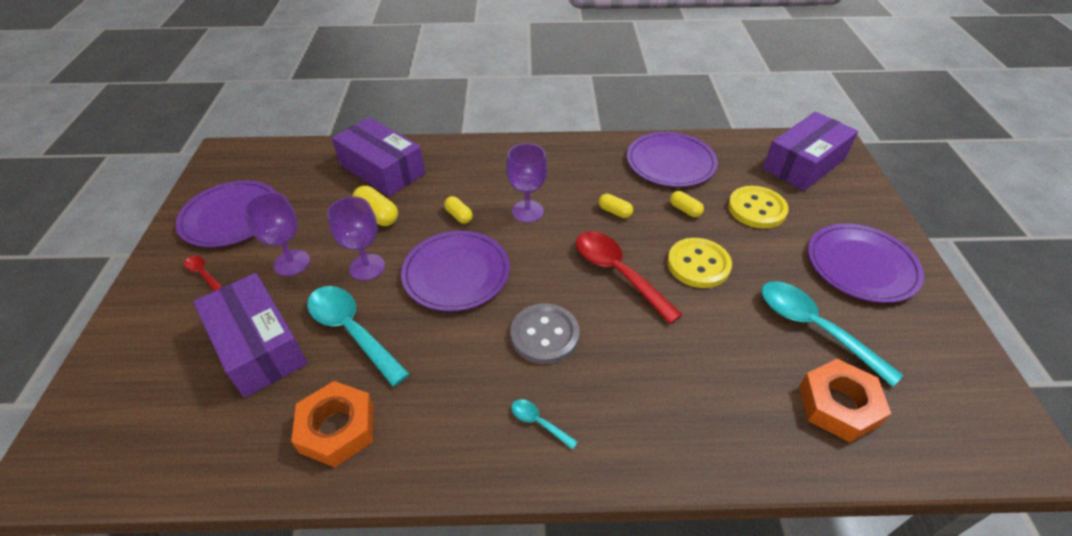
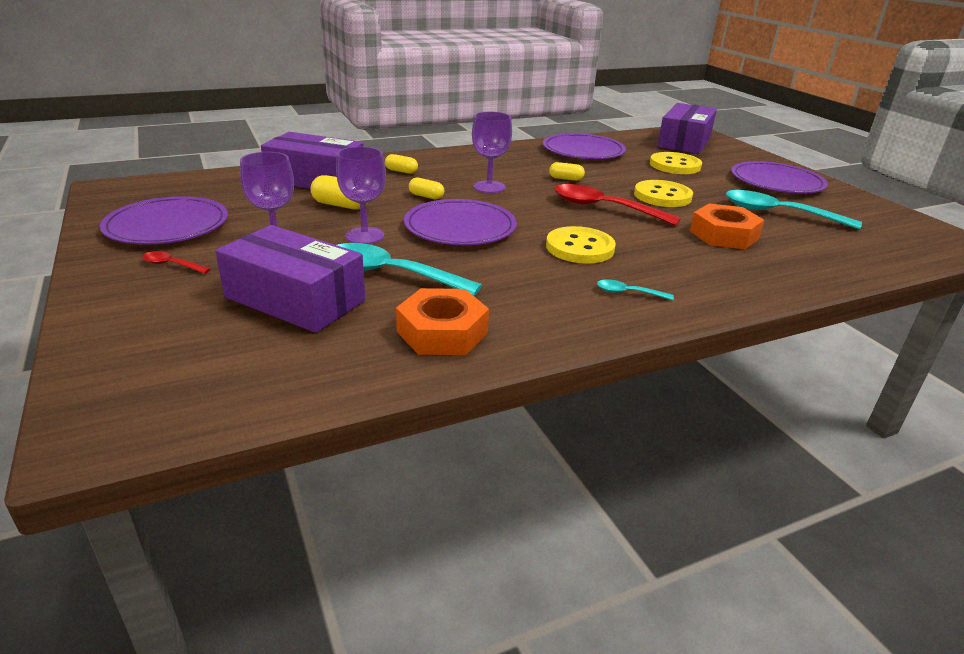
camera: 25 degrees left, 15 degrees down
grey button [510,303,580,364] -> yellow button [546,226,616,264]
yellow capsule [670,191,704,217] -> yellow capsule moved to [385,154,418,174]
orange nut [799,359,891,442] -> orange nut moved to [690,203,764,249]

